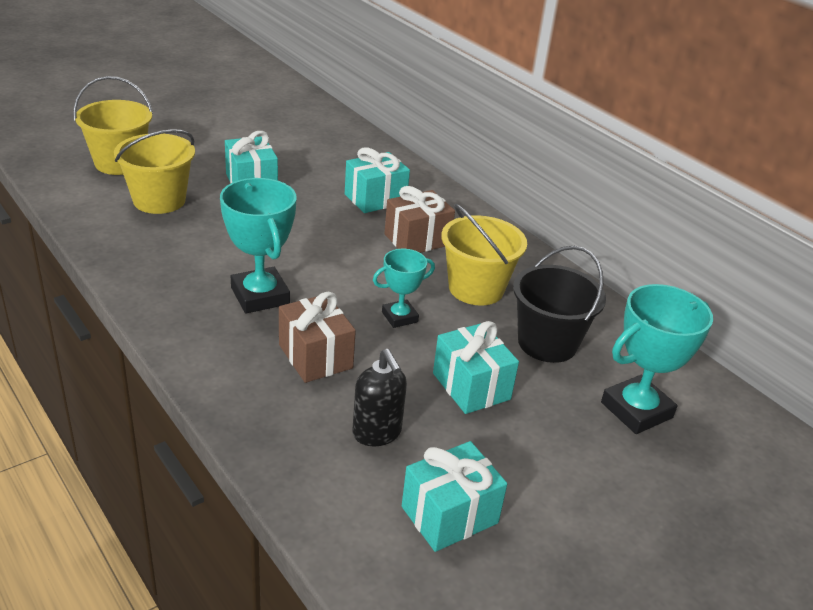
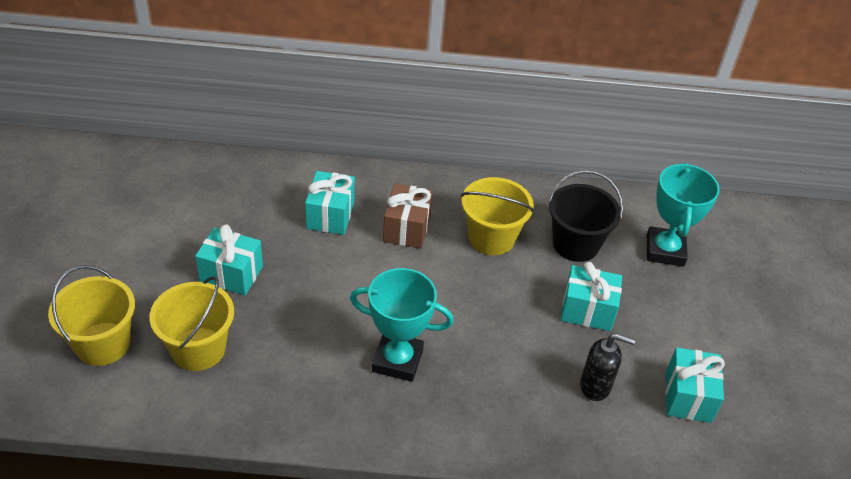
camera: 50 degrees left, 10 degrees up
brown gift [279,292,356,383] -> none
turquoise trophy [373,249,435,328] -> none

